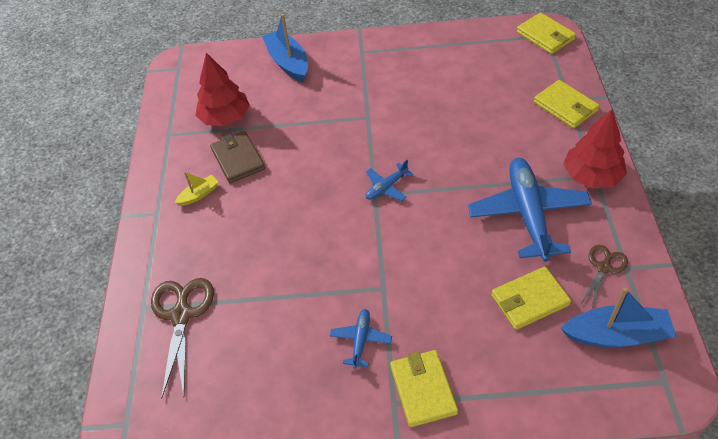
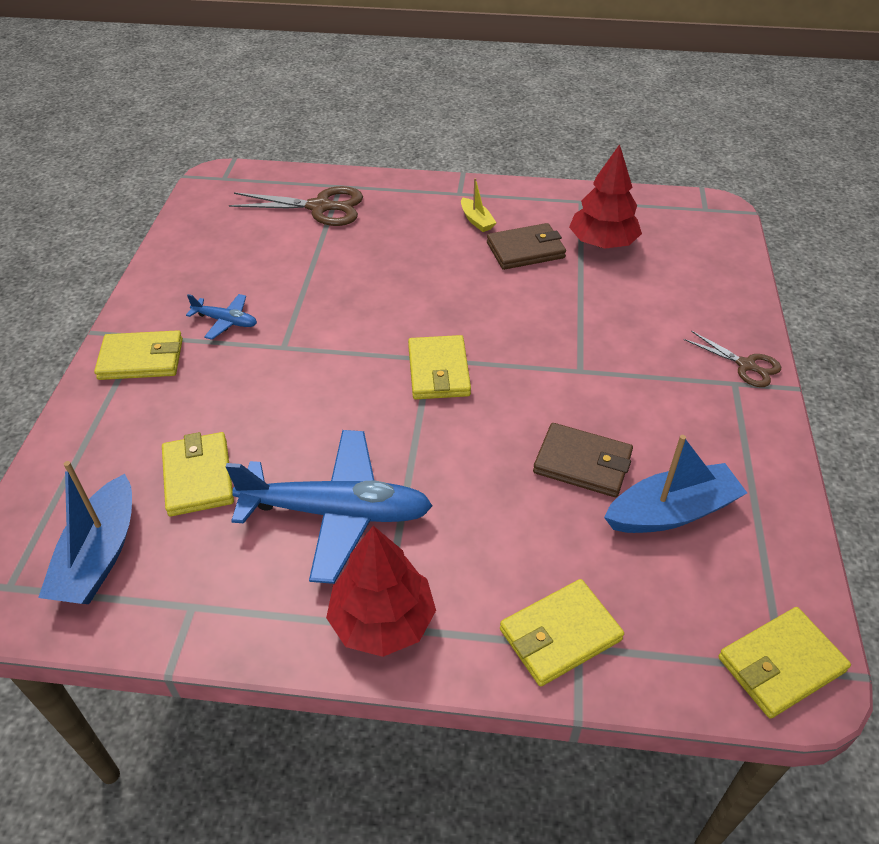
camera: 95 degrees right, 5 degrees down
blue boat [262,14,308,82] -> blue boat moved to [604,435,747,533]
blue plane [366,160,413,201] -> yellow wallet [408,335,471,399]
brown scissors [580,245,628,309] -> brown scissors moved to [684,331,781,387]
none -> brown wallet [533,423,633,497]

